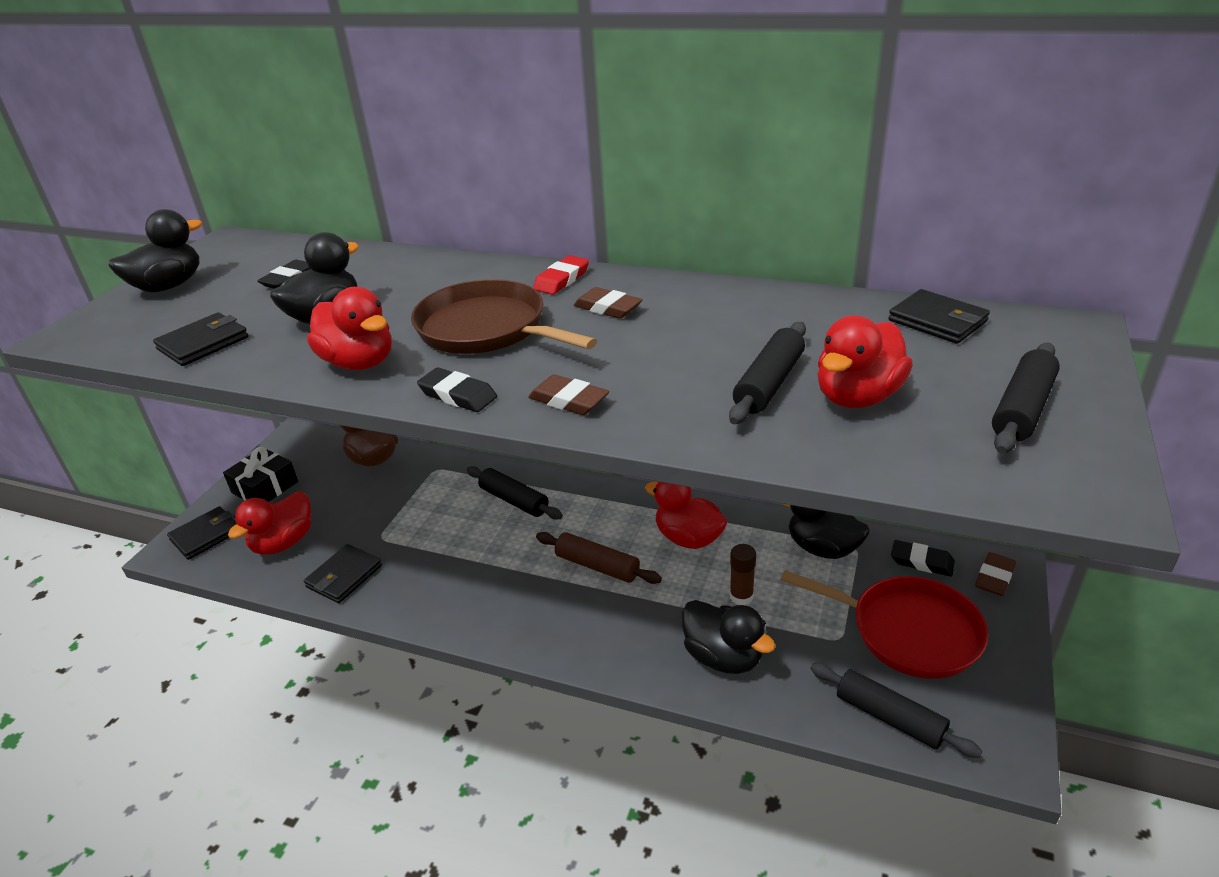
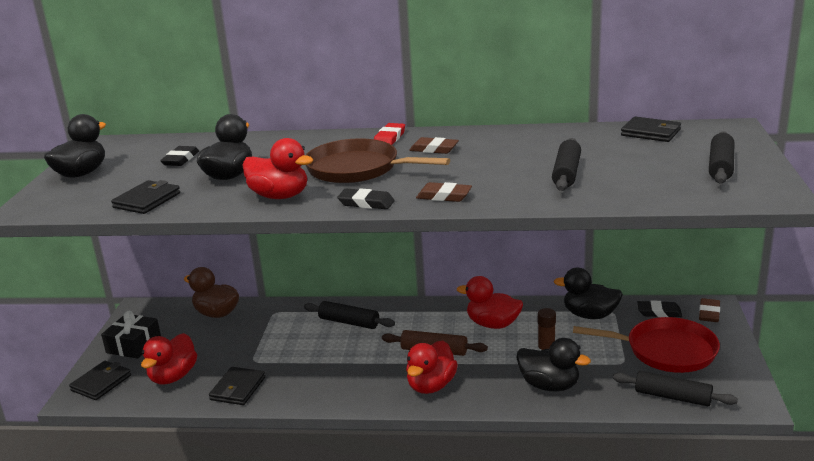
camera: 15 degrees left, 10 degrees down
red duck [817,316,913,408] -> red duck moved to [406,340,458,394]

